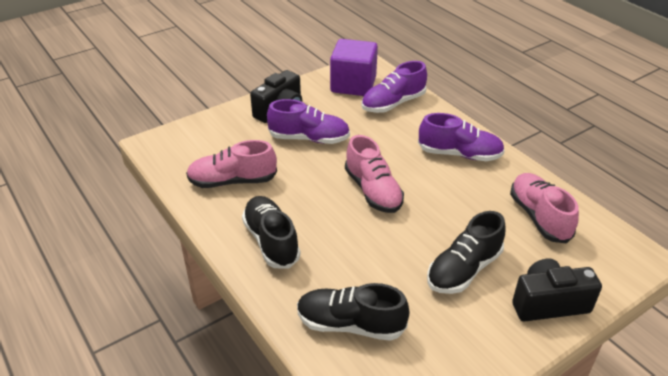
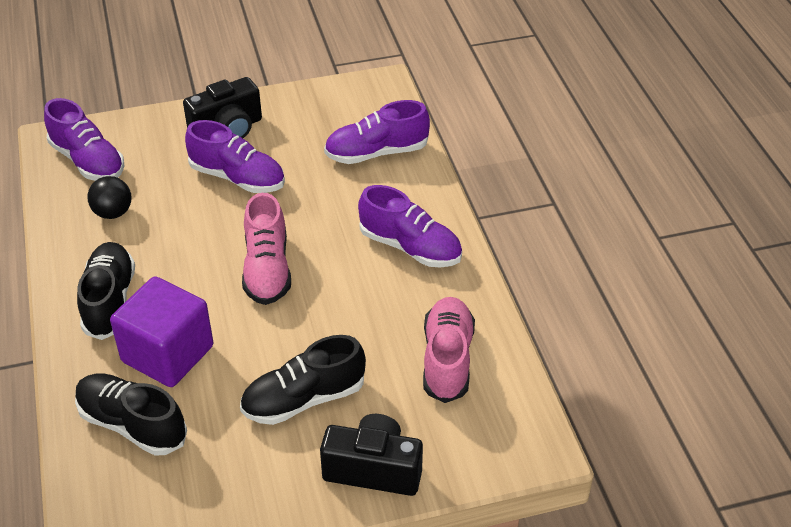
camera: 20 degrees right, 5 degrees up
pink shoe [186,140,277,188] -> black ball [87,176,132,219]
purple cube [330,39,378,96] -> purple cube moved to [110,276,213,387]
none -> purple shoe [44,98,124,181]

